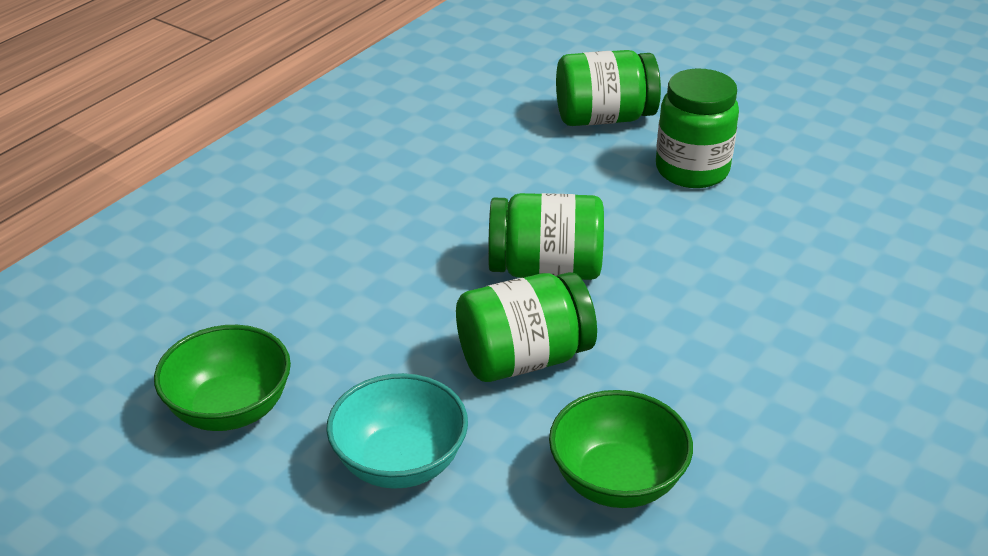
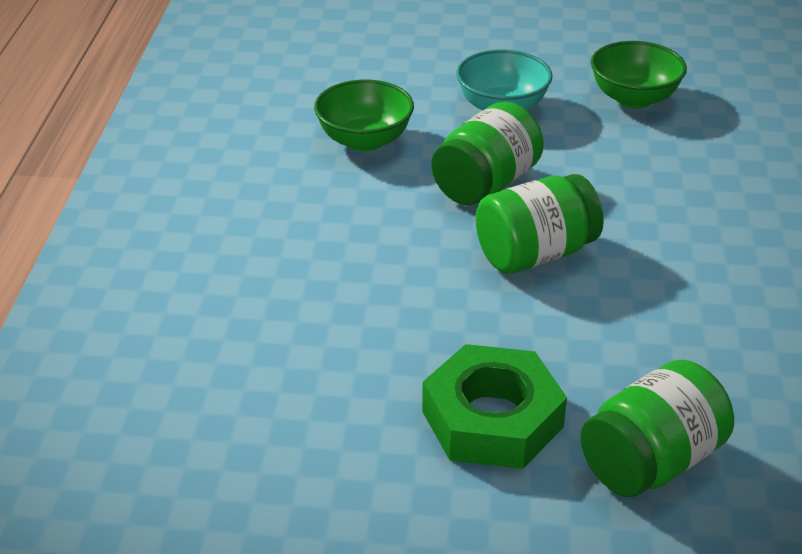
camera: 150 degrees right, 0 degrees up
green jar [656,68,739,188] -> green nut [422,344,567,469]

